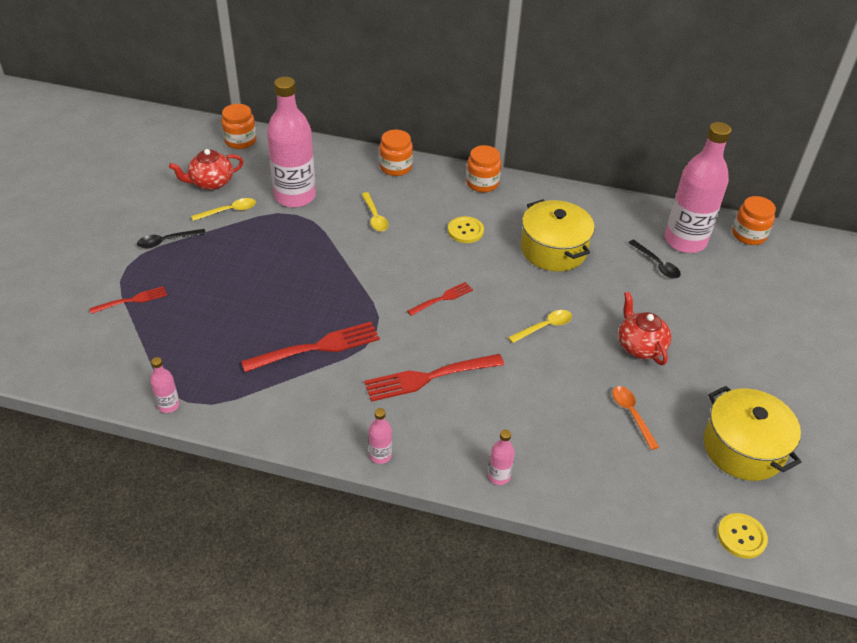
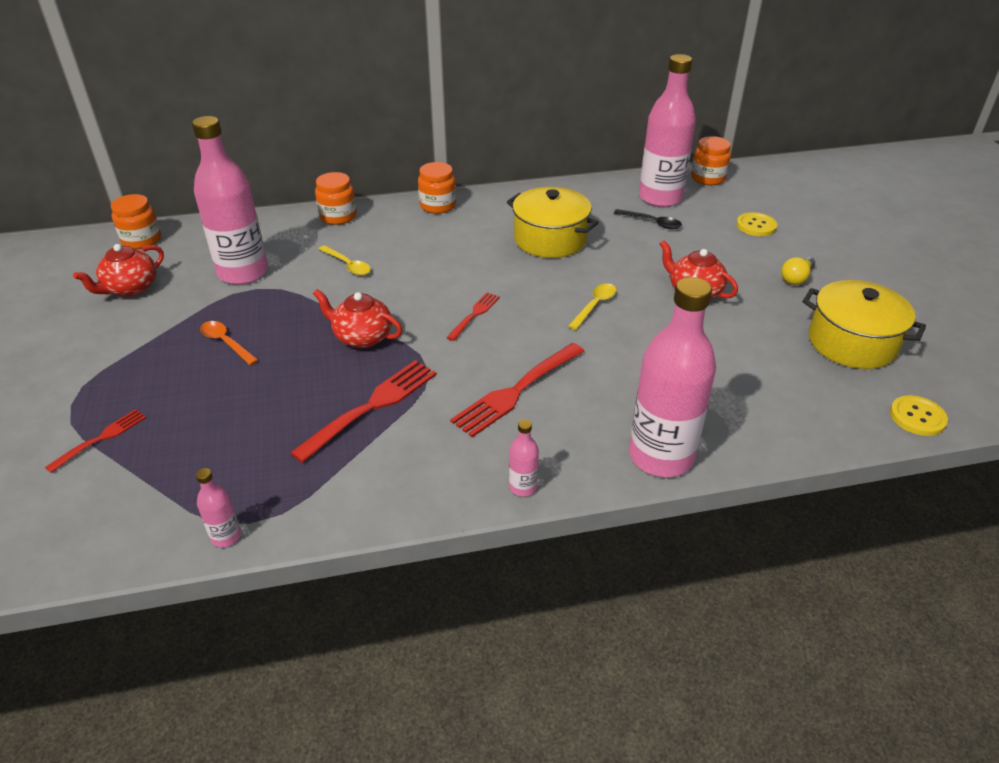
camera: 25 degrees left, 5 degrees down
black spoon [137,229,206,248] -> none
yellow spoon [191,198,256,221] -> none
yellow button [448,216,484,243] -> yellow button moved to [737,212,777,236]
pink bottle [488,429,515,485] -> pink bottle [629,277,716,477], size x2.40
orange spoon [612,386,659,450] -> orange spoon moved to [200,321,259,365]
none -> red teapot [313,289,402,348]
none -> yellow light bulb [781,257,815,285]

